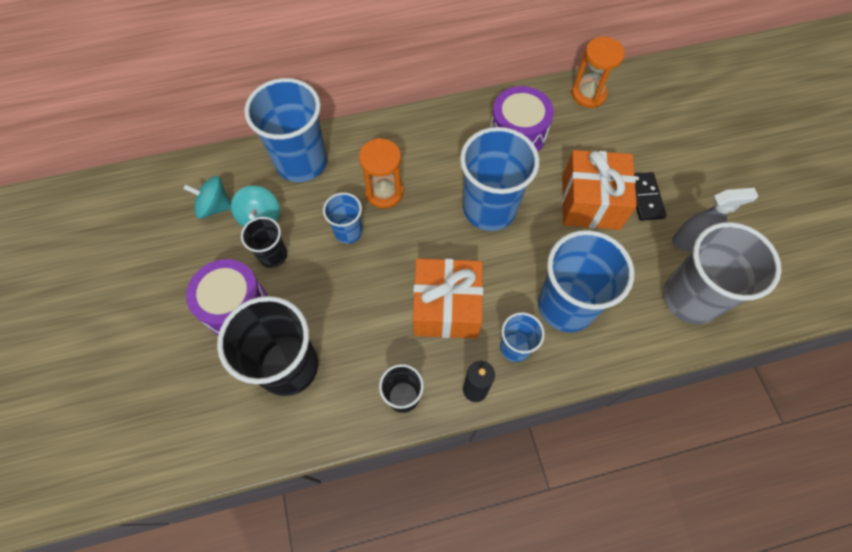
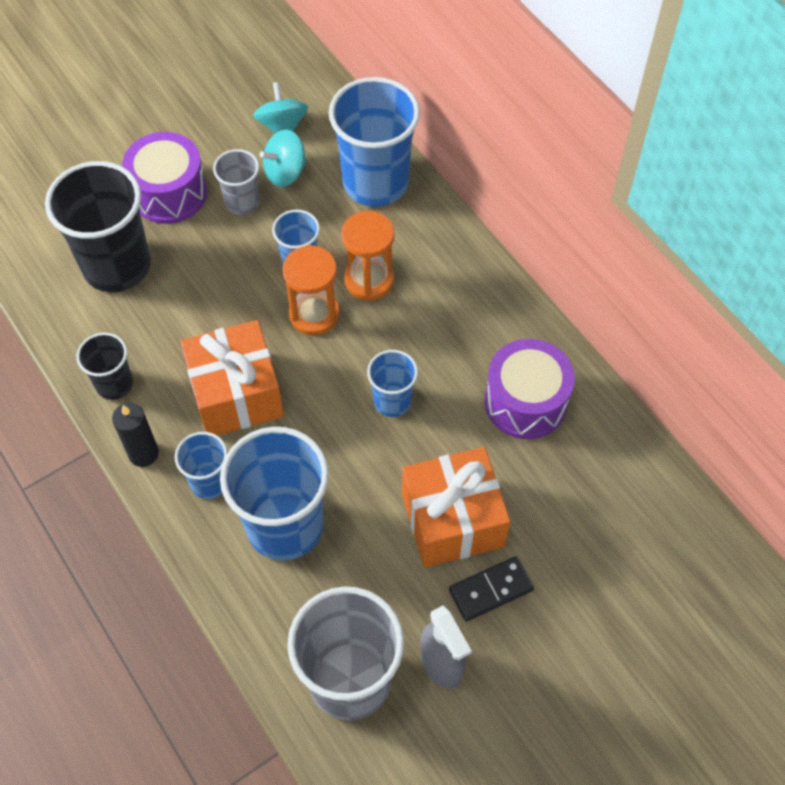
camera: 70 degrees right, 5 degrees down
black cup [241,217,287,268] -> grey cup [213,149,260,215]
blue cup [460,127,539,231] -> blue cup [367,350,418,417], size x0.52
orange hourglass [571,37,625,108] -> orange hourglass moved to [283,245,340,335]

